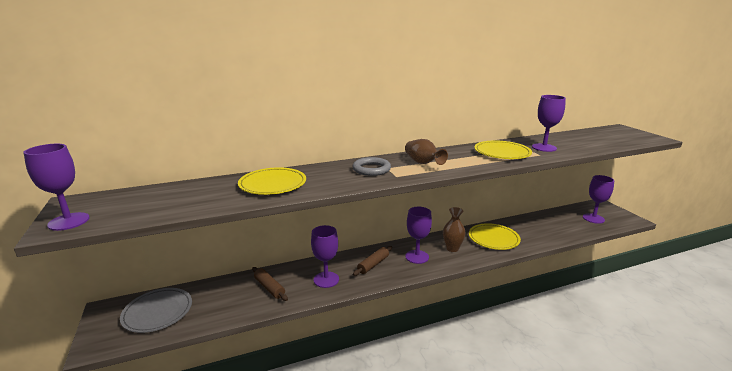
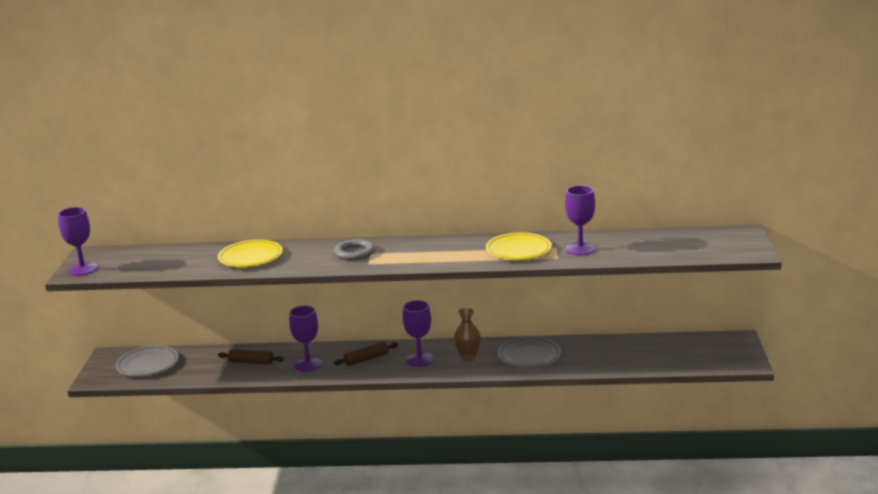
camera: 25 degrees right, 0 degrees up
brown rolling pin [252,267,288,301] -> brown rolling pin turned 60 degrees counterclockwise [218,349,284,365]
brown vase [405,139,448,165] -> none
yellow plate [469,223,521,250] -> grey plate [498,337,561,368]
purple goblet [583,175,614,224] -> none

